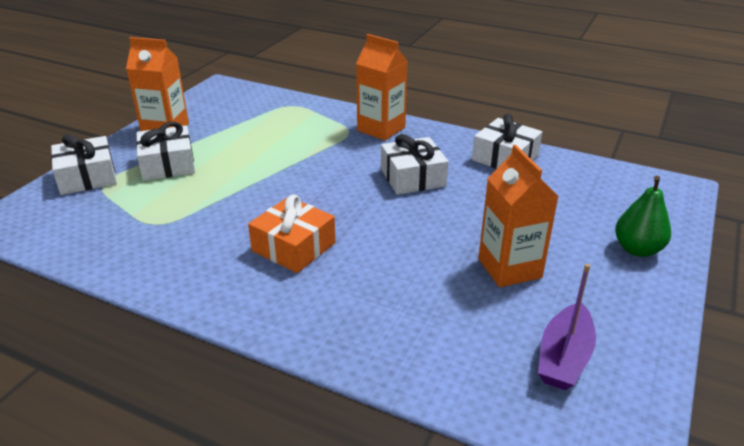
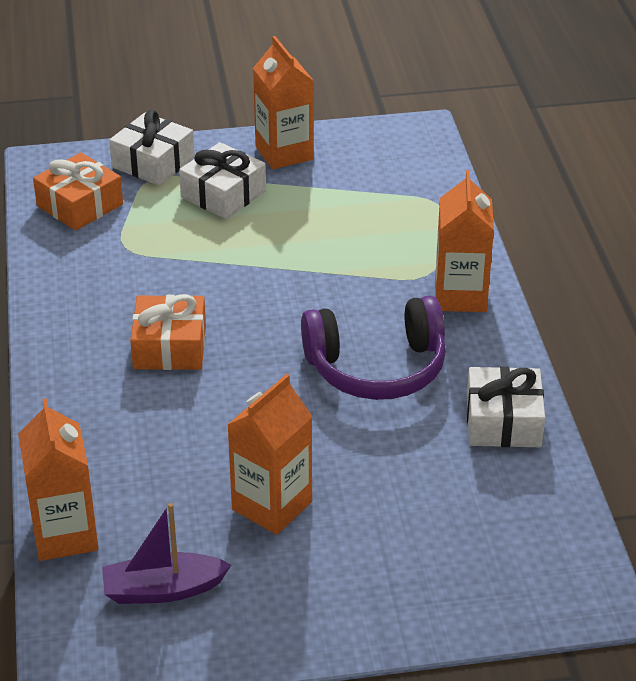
camera: 55 degrees right, 5 degrees up
white gift [381,134,448,195] -> purple headphones [301,296,446,400]
green pear [615,176,671,257] -> none
none -> orange carton [18,398,98,561]
none -> orange gift [33,152,123,231]

